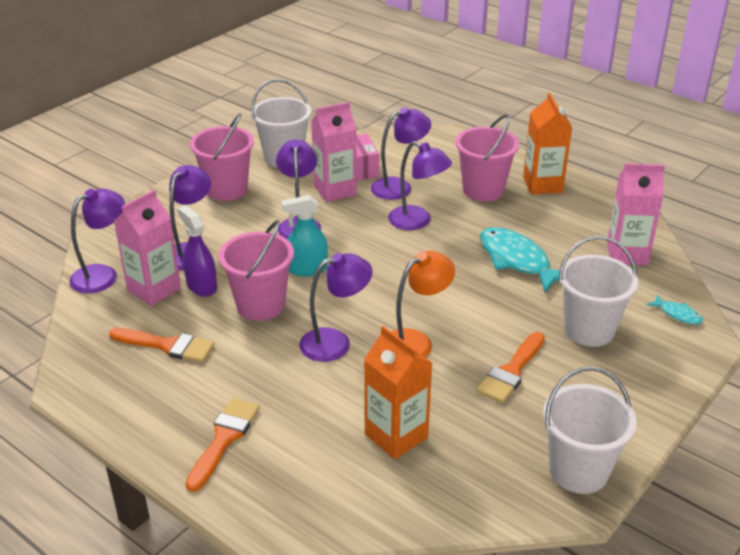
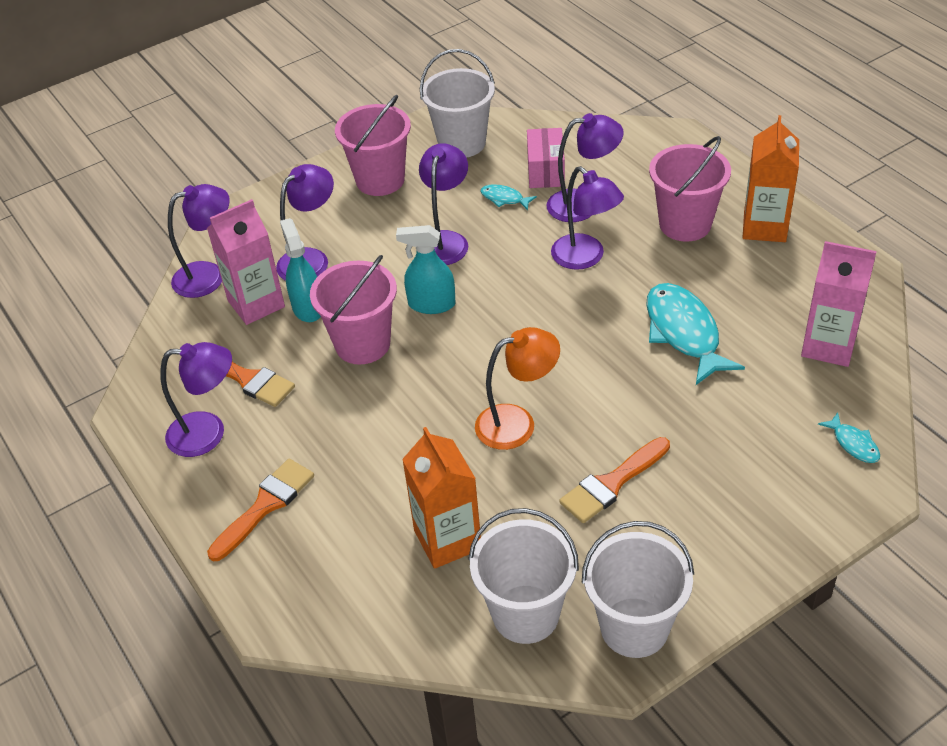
camera: 20 degrees right, 10 degrees up
purple spray bottle [177,205,217,297] -> turquoise spray bottle [280,218,321,322]
purple lamp [299,253,373,362] -> purple lamp moved to [160,342,232,457]
pink carton [311,102,357,202] -> turquoise fish [480,184,537,210]
white bucket [559,236,638,347] -> white bucket moved to [468,508,579,644]

